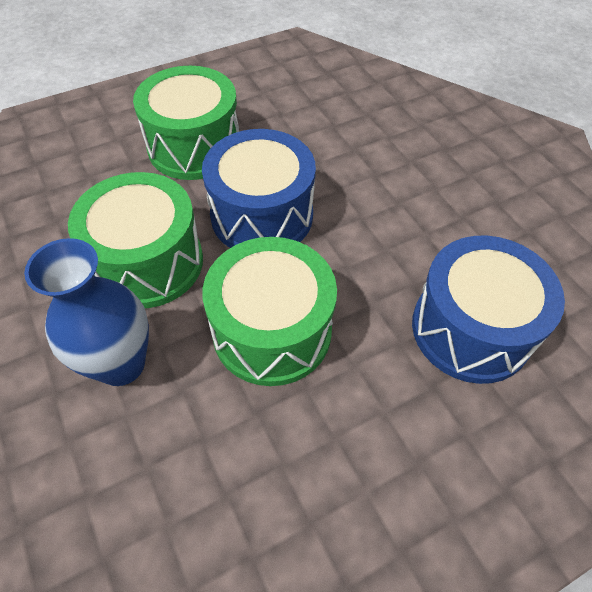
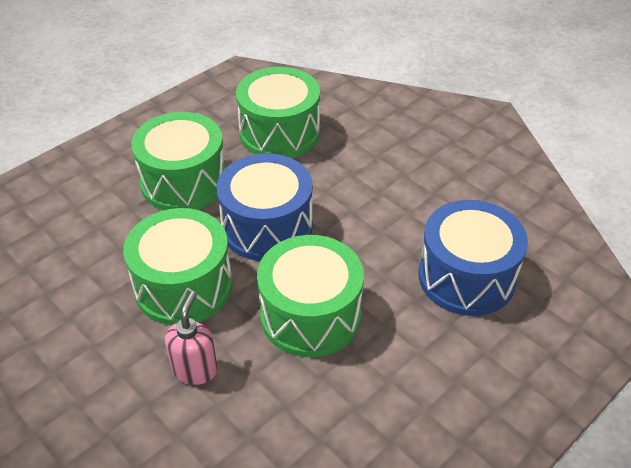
camera: 15 degrees left, 10 degrees down
blue vase [24,238,149,386] -> pink soap dispenser [165,291,218,385]
none -> green drum [236,67,320,158]

